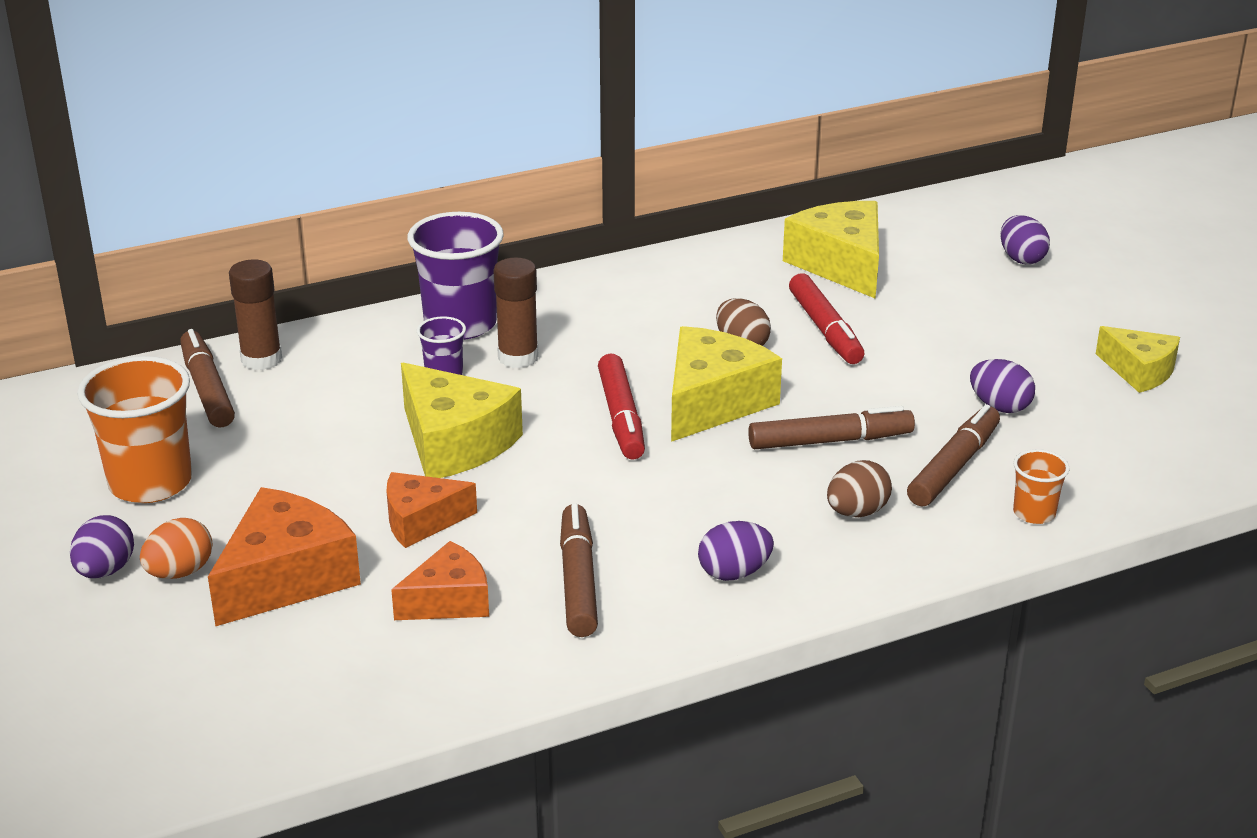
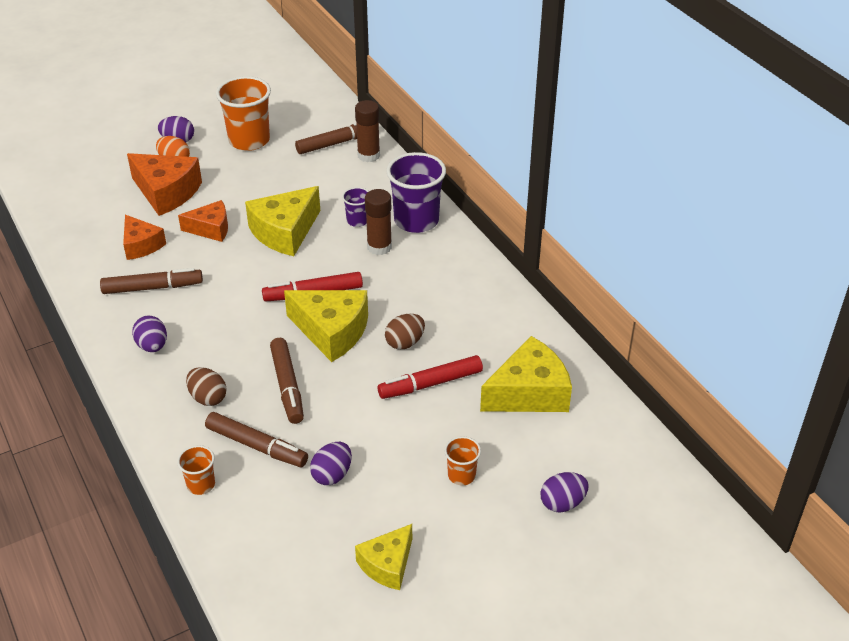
camera: 85 degrees right, 10 degrees up
orange cheese [386,472,477,548] -> orange cheese turned 105 degrees clockwise [178,200,228,242]
none -> orange cup [444,436,481,485]

